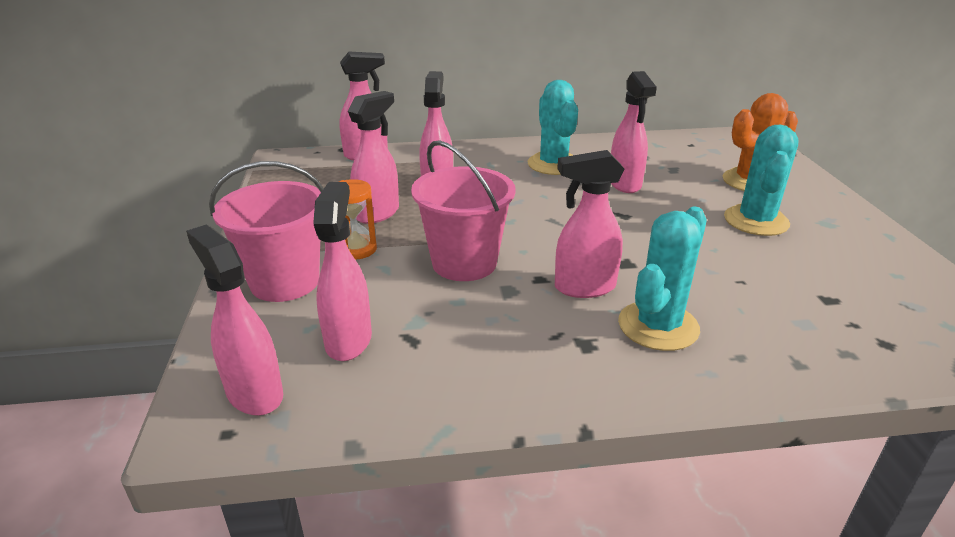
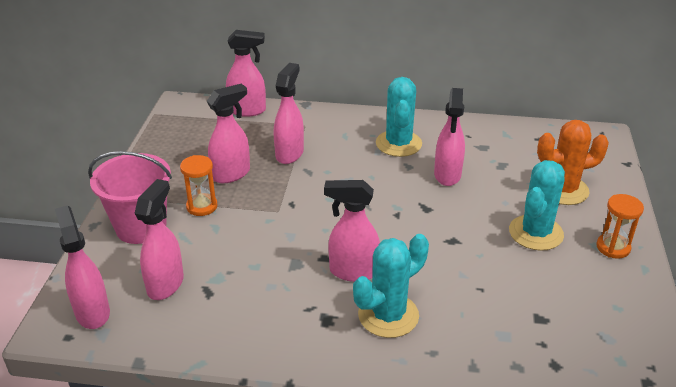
camera: 15 degrees right, 5 degrees up
pink bucket [411,140,516,281] -> none
none -> orange hourglass [596,194,644,259]

